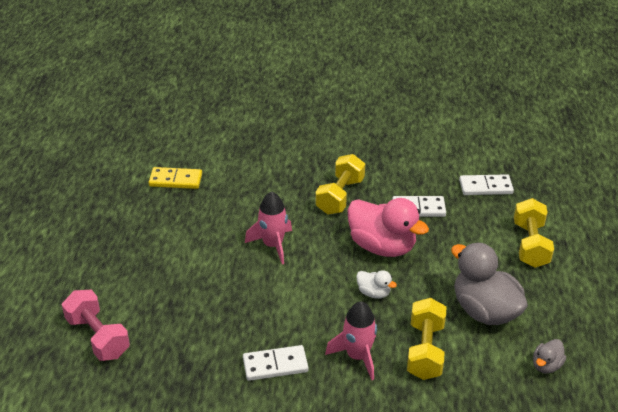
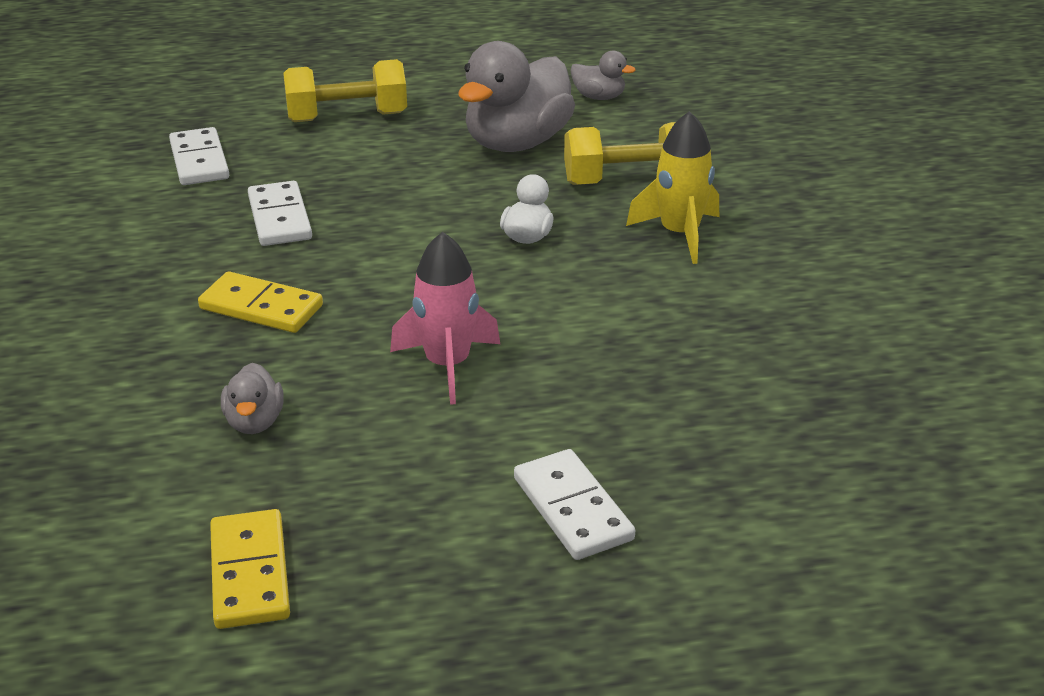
camera: 105 degrees left, 5 degrees down
pink dumbbell [62,290,130,361] -> none
white domino [243,345,309,381] -> white domino moved to [514,449,635,560]
yellow dumbbell [315,154,365,215] -> yellow domino [198,271,323,333]
pink rocket [325,302,377,380] -> yellow rocket [626,111,719,264]
pink duck [347,198,429,257] -> none
none -> grey duck [221,363,284,434]

